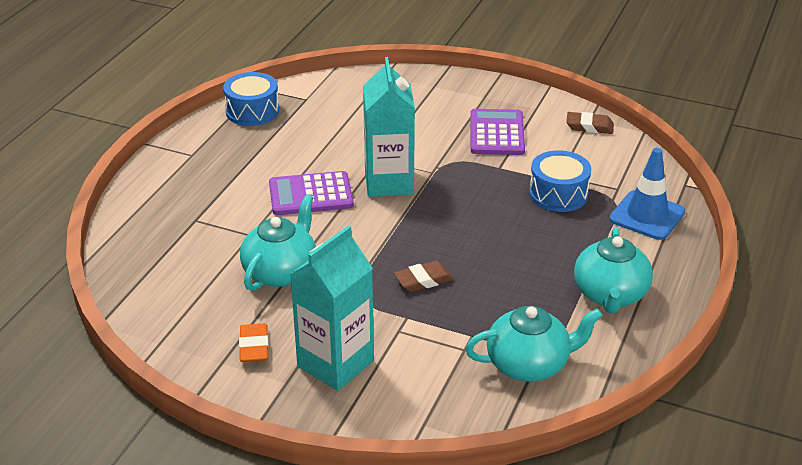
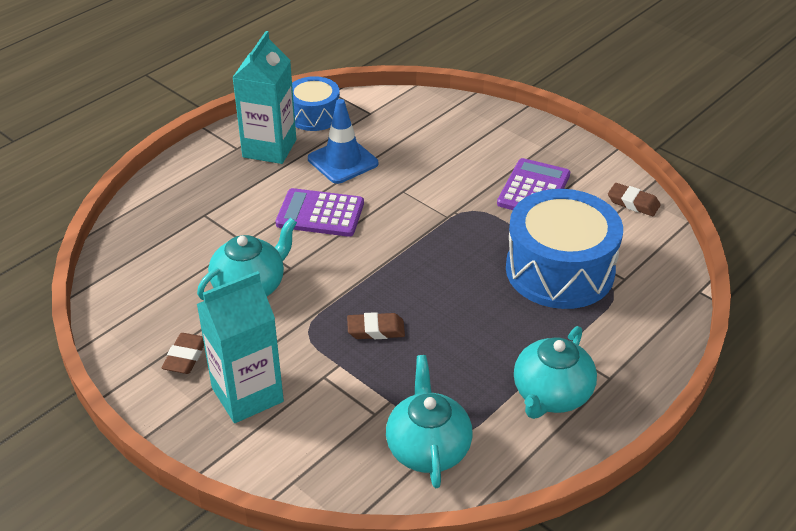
camera: 20 degrees right, 5 degrees up
orange eraser [239,323,269,362] -> brown eraser [161,333,204,374]
turquoise carton [363,57,415,197] -> turquoise carton moved to [232,31,296,164]
turquoise teapot [465,306,603,382] -> turquoise teapot turned 105 degrees counterclockwise [386,355,473,488]
blue drum [529,150,591,212] -> blue drum [506,189,623,309], size x1.76
blue traffic cone [609,148,685,240] -> blue traffic cone moved to [308,99,378,184]

